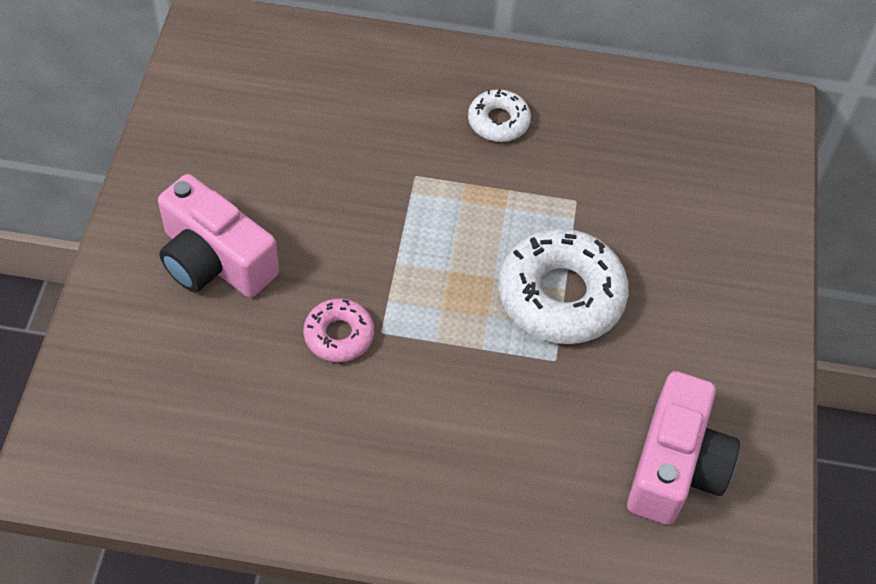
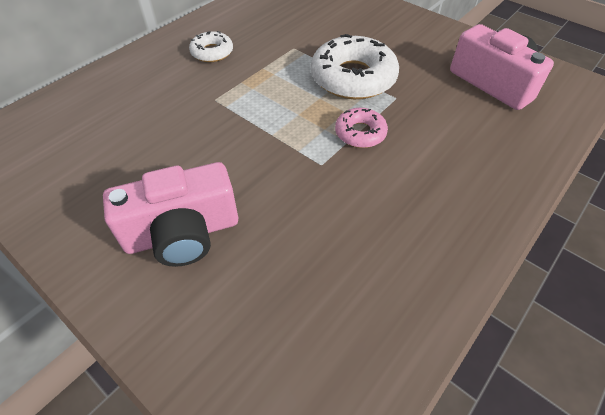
camera: 55 degrees left, 5 degrees down
pink donut [304,299,374,362] -> pink donut moved to [335,108,388,148]

